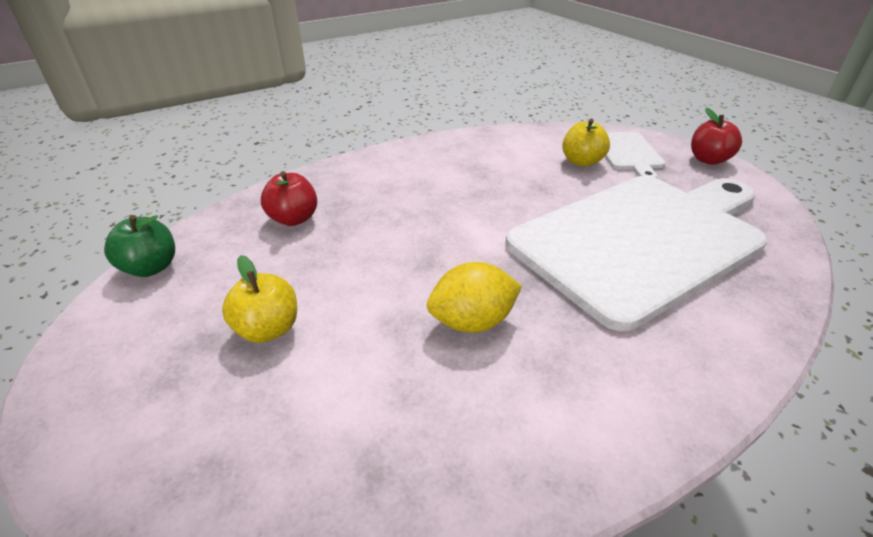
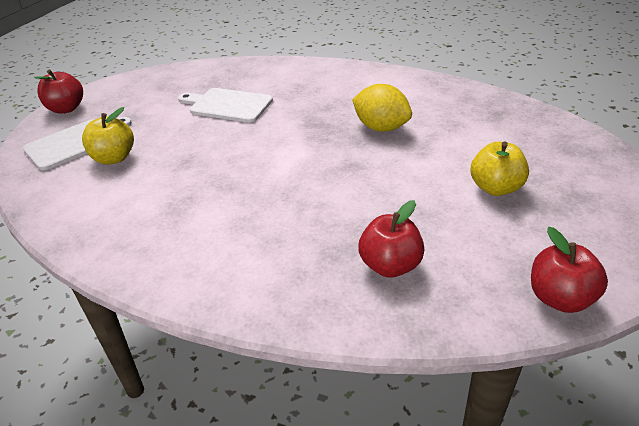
camera: 125 degrees left, 0 degrees up
green apple [104,215,175,277] -> red apple [531,227,608,313]
white cutting board [506,176,767,331] -> white cutting board [178,88,273,123], size x0.43

